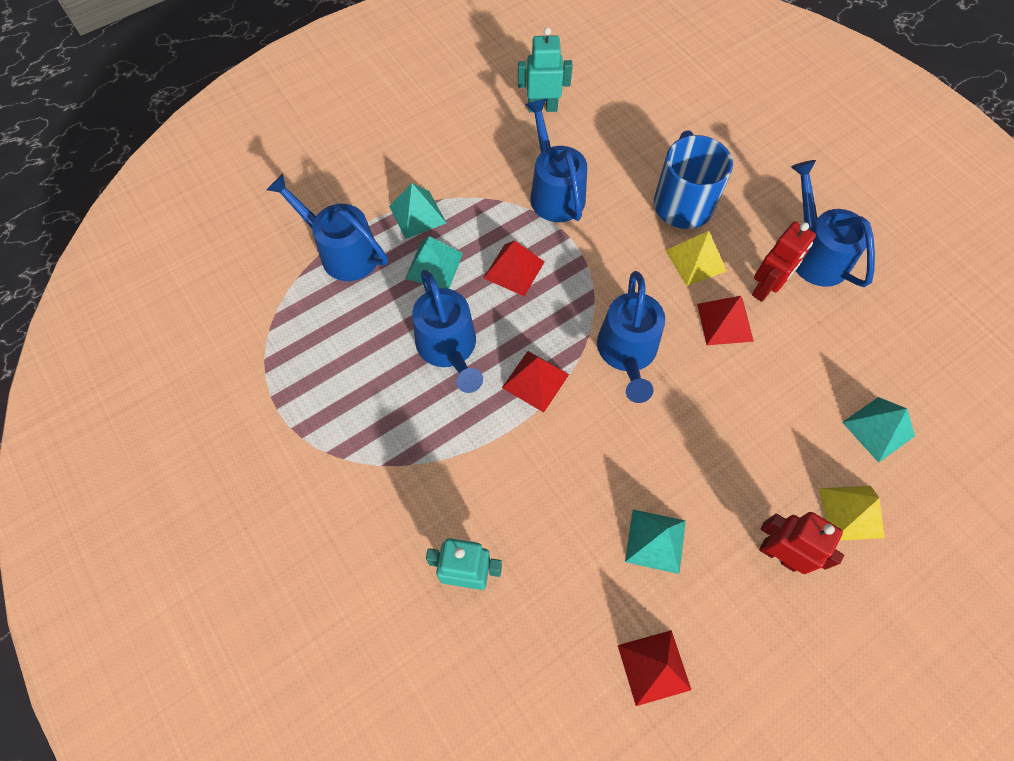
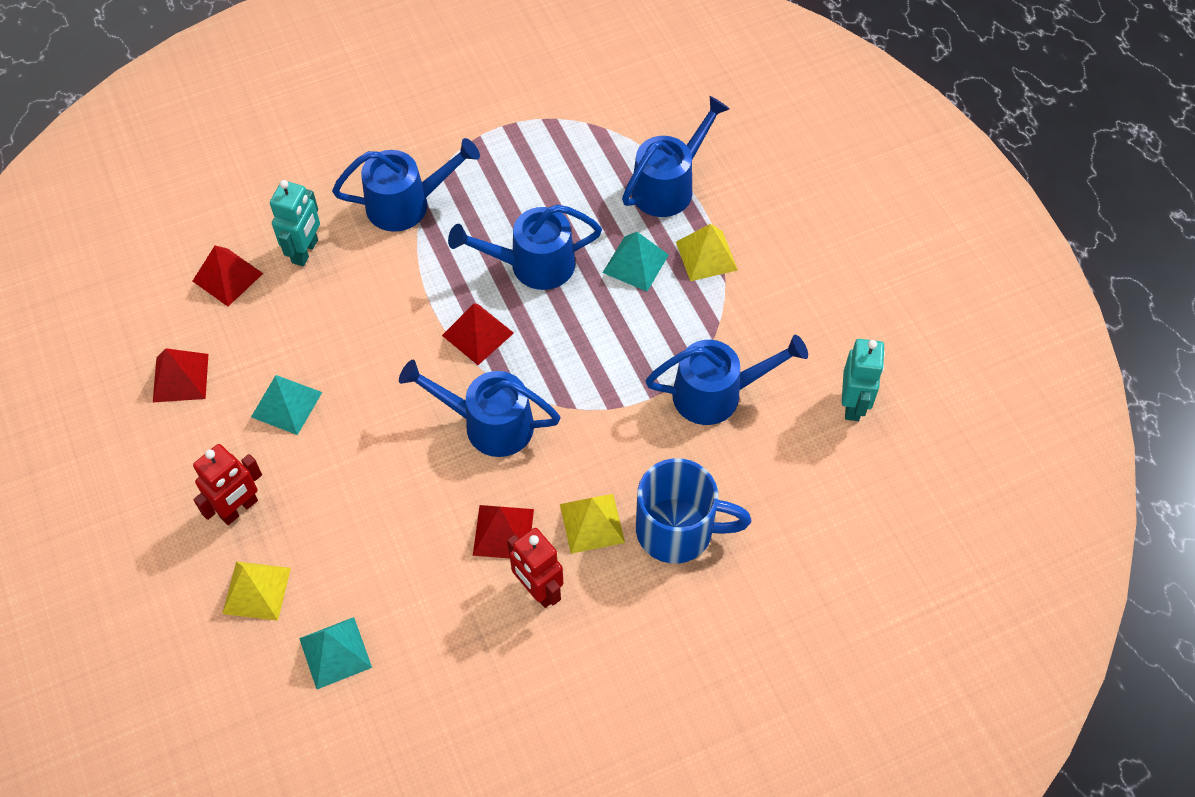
camera: 100 degrees right, 5 degrees down
turquoise pyramid [389,183,446,239] -> yellow pyramid [676,224,738,281]
red pyramid [484,240,544,296] -> red pyramid moved to [193,245,263,306]
blue watering can [791,160,875,287] -> blue watering can moved to [332,138,480,232]

